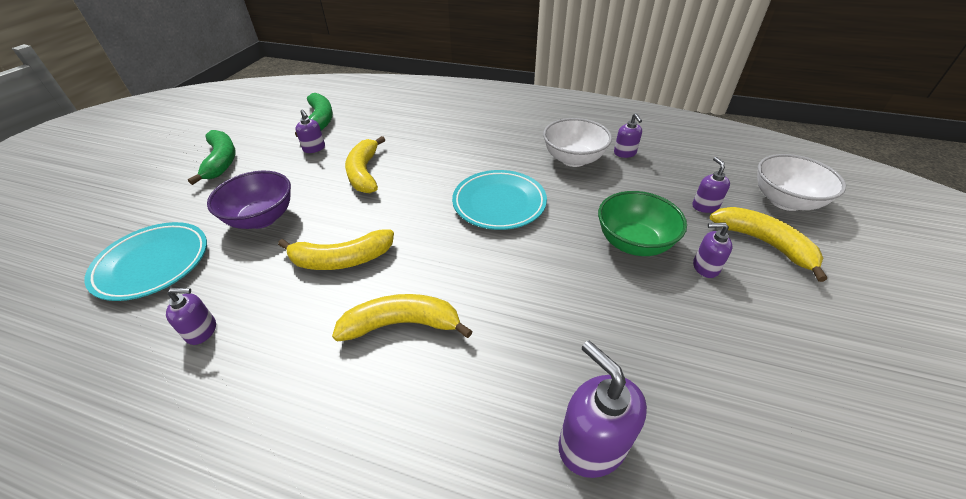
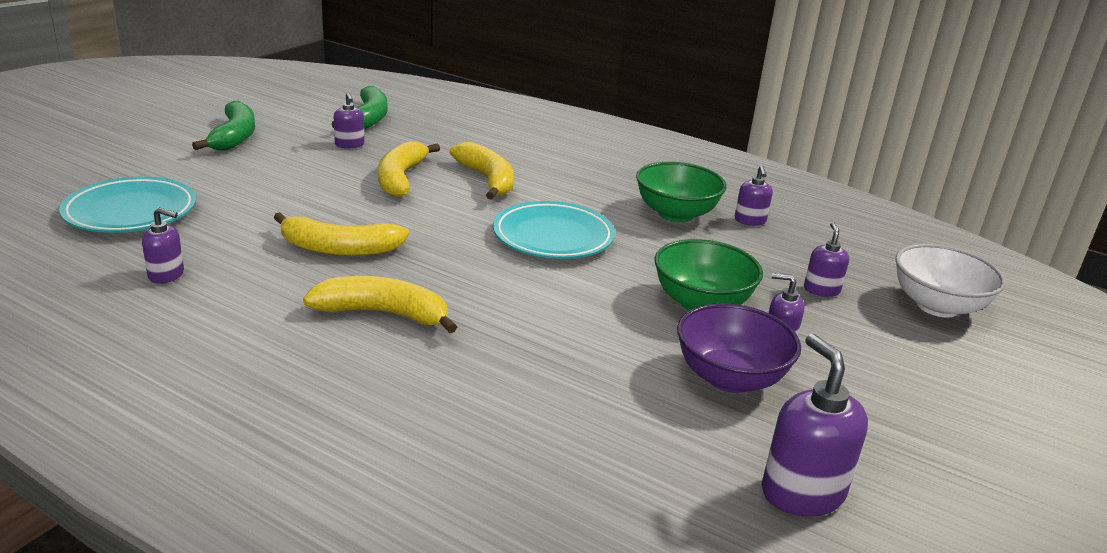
camera: 10 degrees right, 15 degrees down
purple bowl [207,171,291,229] -> purple bowl moved to [677,303,801,393]
white bowl [543,118,612,167] -> green bowl [636,162,727,222]
purple soap dispenser [559,341,647,478] -> purple soap dispenser moved to [762,334,868,517]
yellow banana [710,207,827,282] -> yellow banana moved to [449,142,514,200]

